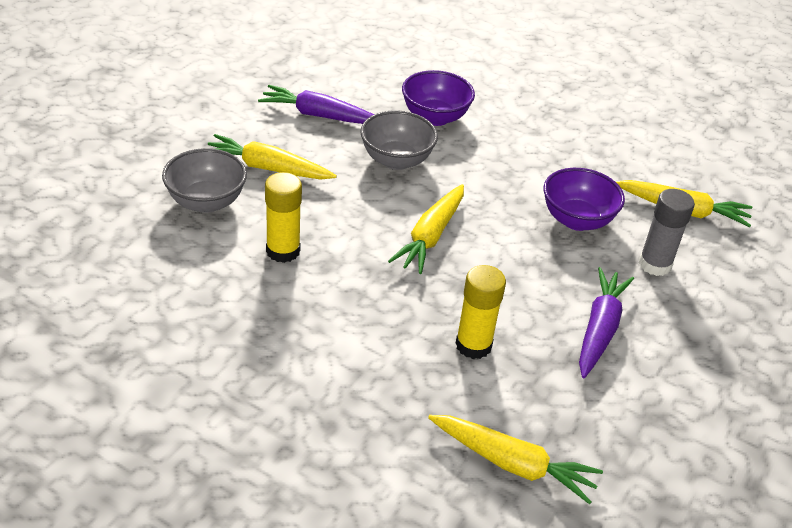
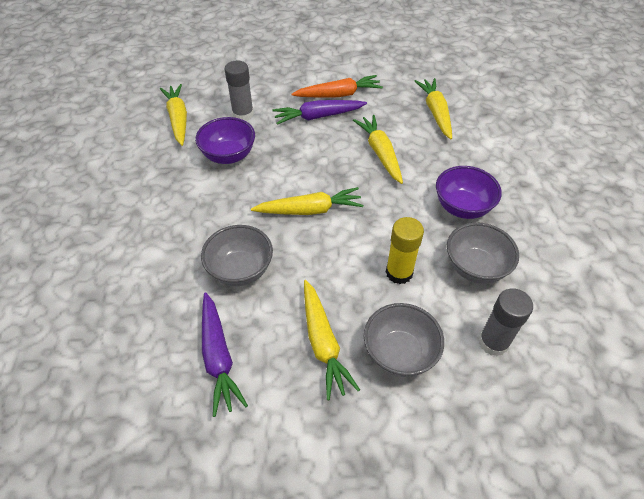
camera: 120 degrees left, 10 degrees up
purple bowl [402,70,475,126] -> purple bowl moved to [436,166,502,219]
yellow glue stick [455,265,506,359] -> yellow carrot [353,115,403,184]
none -> orange carrot [291,75,383,98]
none -> grey bowl [447,222,519,284]
none -> grey glue stick [479,288,533,356]

